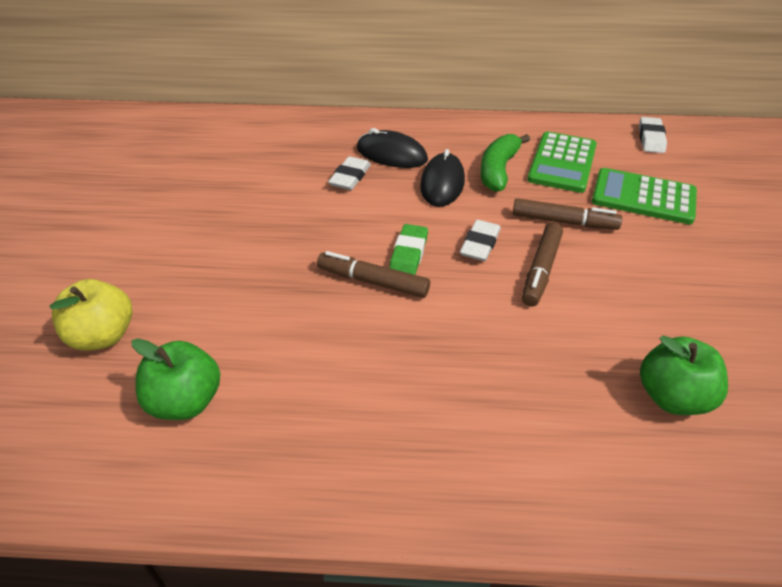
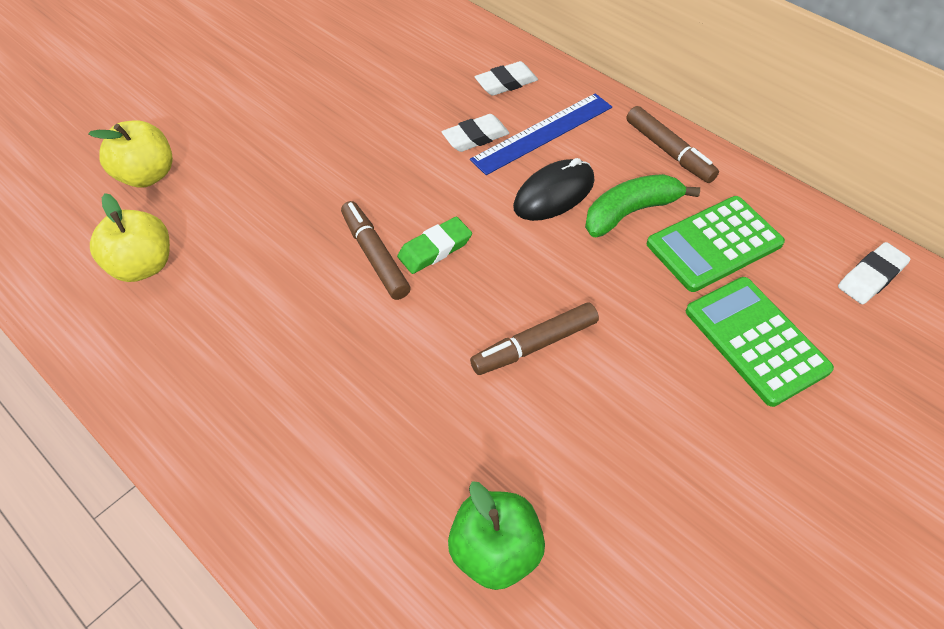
camera: 40 degrees right, 10 degrees up
green apple [132,339,220,420] -> yellow apple [90,193,170,282]
black mouse [357,128,428,168] -> blue ruler [470,93,612,175]
white eraser [460,220,501,261] -> white eraser moved to [475,61,538,96]
brown marker [512,198,622,230] -> brown marker moved to [627,106,719,183]

